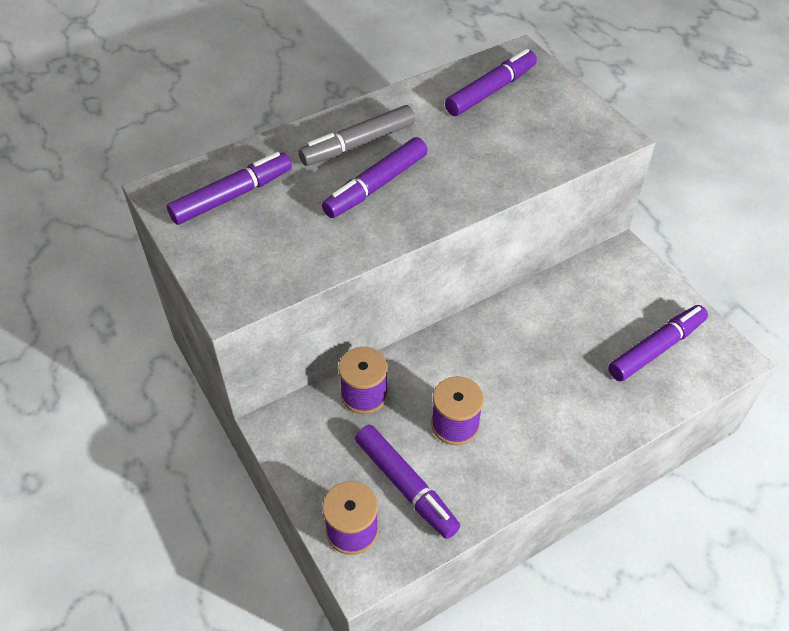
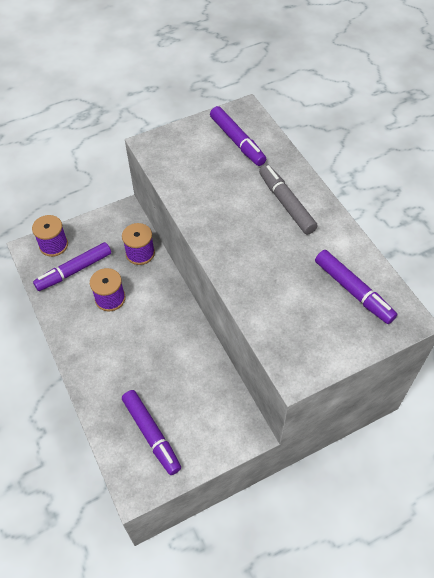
camera: 95 degrees right, 5 degrees up
purple marker [322,137,427,218] -> none

